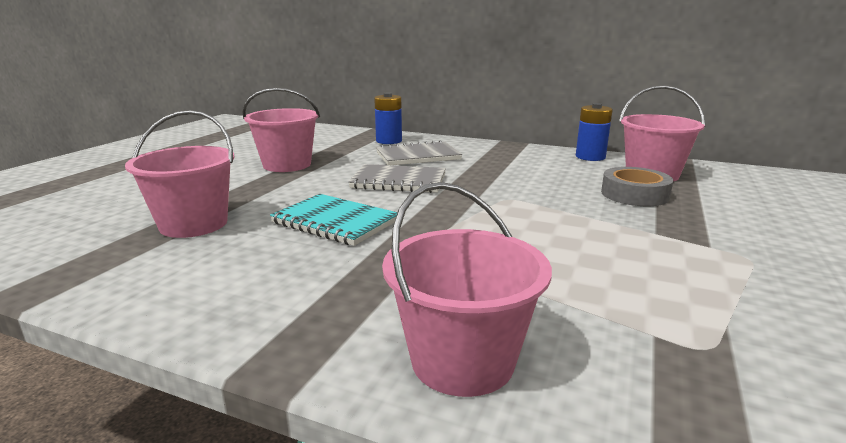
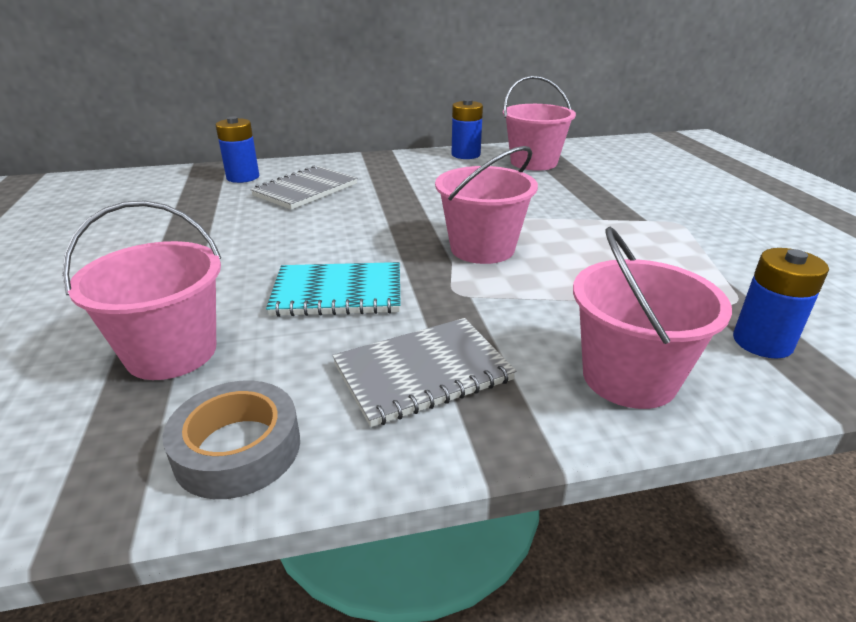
camera: 35 degrees left, 10 degrees up
pink bucket [243,88,320,172] -> pink bucket moved to [435,146,538,264]
grey notebook [348,164,446,193] -> grey notebook moved to [332,318,516,427]
grey tape [601,167,673,206] -> grey tape moved to [163,381,300,499]
none -> blue battery [733,248,829,359]

